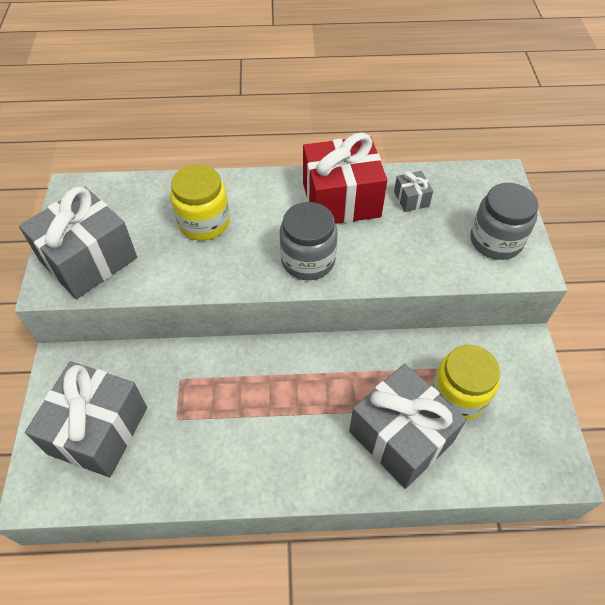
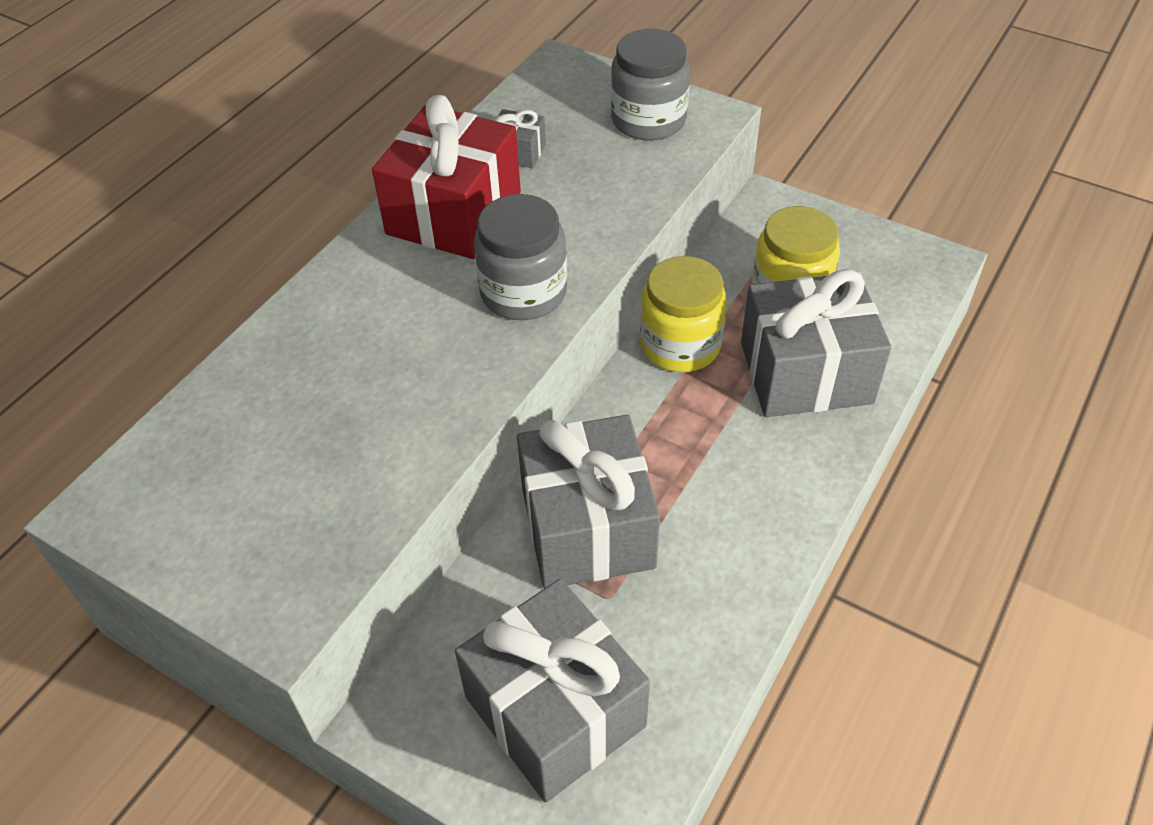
camera: 55 degrees left, 5 degrees down
grey gift [19,186,137,299] -> grey gift moved to [517,415,660,589]
yellow jar [170,165,230,240] -> yellow jar moved to [640,256,727,372]

